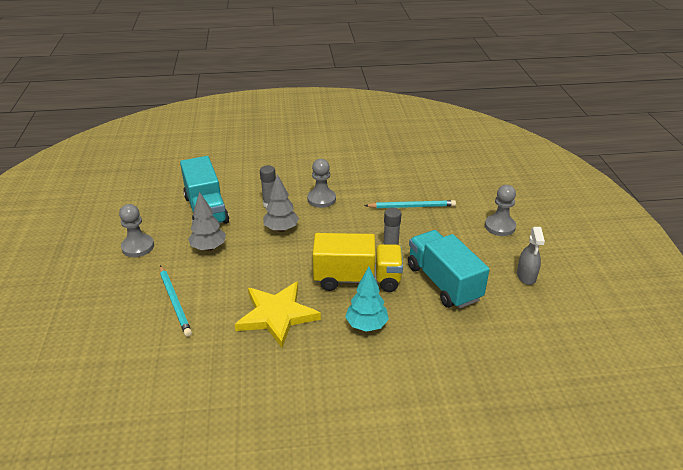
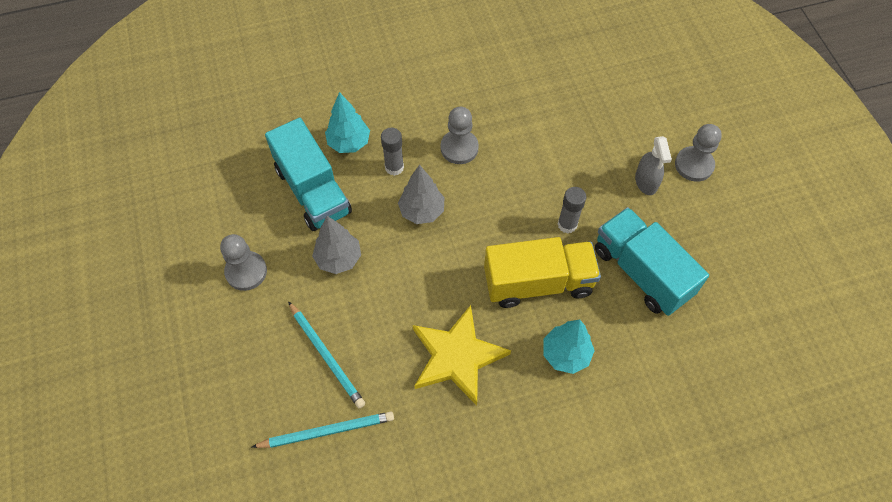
camera: 10 degrees left, 25 degrees up
turquoise pencil [364,200,456,208] -> turquoise pencil moved to [252,411,394,448]
grey spray bottle [517,227,545,285] -> grey spray bottle moved to [635,136,672,195]
none -> turquoise tree [325,92,370,153]

